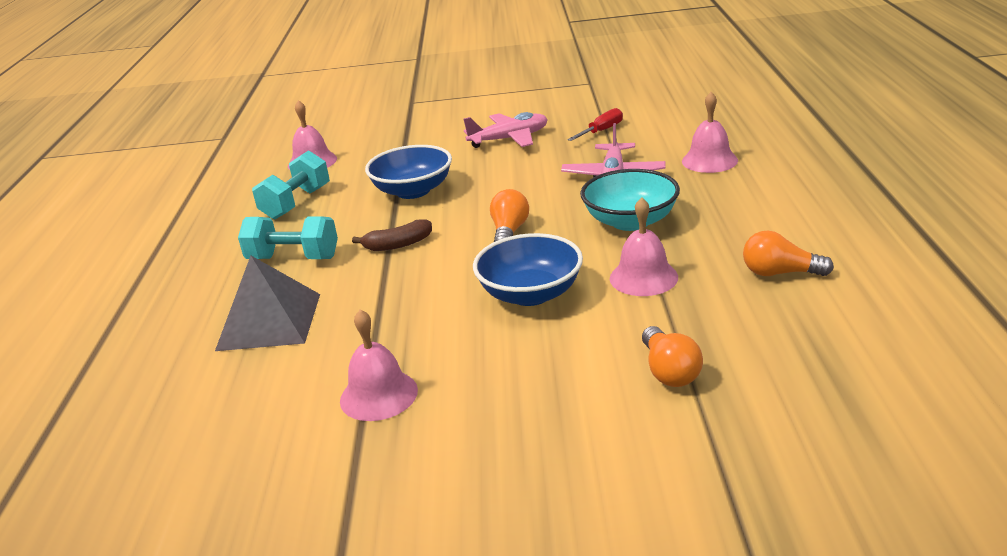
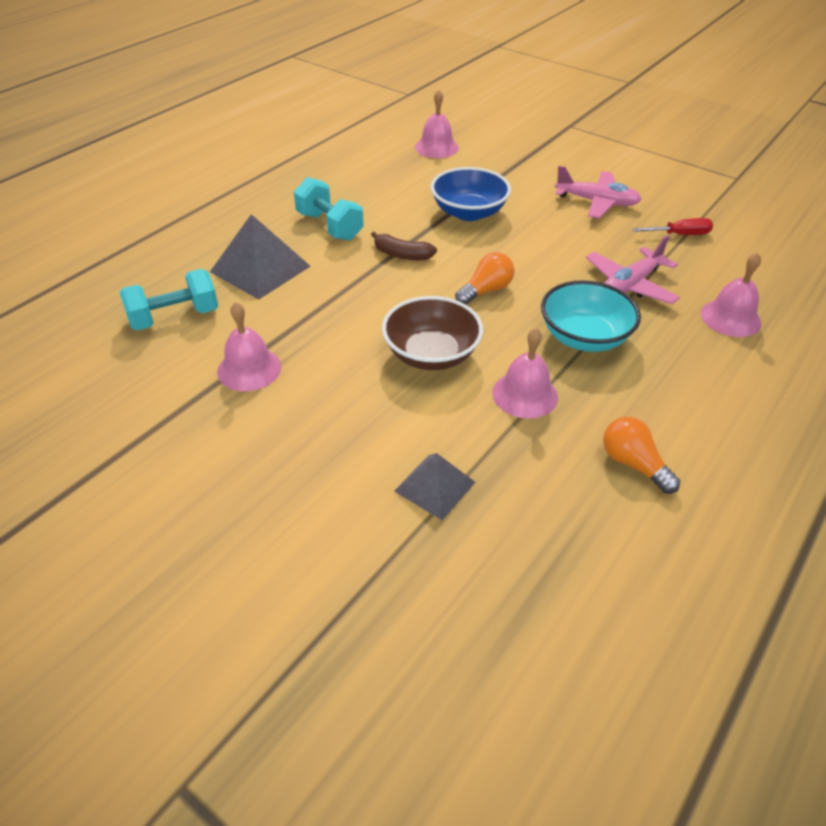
camera: 35 degrees right, 15 degrees up
turquoise dumbbell [252,150,330,219] -> turquoise dumbbell moved to [119,269,218,331]
blue bowl [473,233,583,306] -> brown bowl [382,296,483,370]
orange light bulb [642,326,703,387] -> grey pyramid [394,453,475,520]

